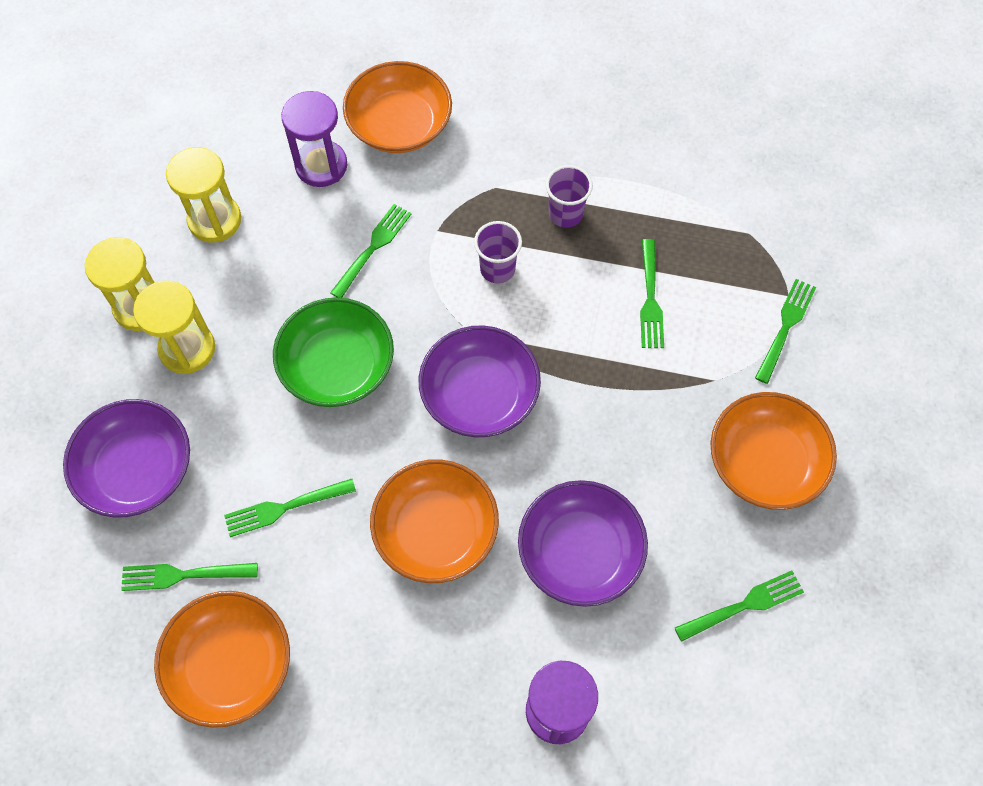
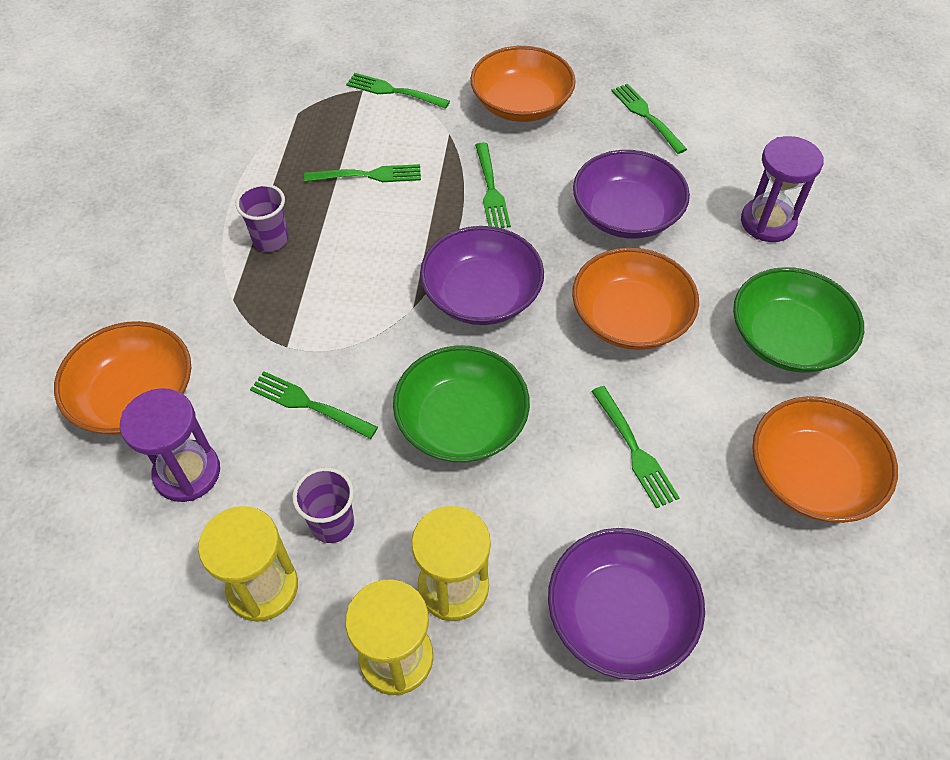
camera: 95 degrees left, 10 degrees down
green fork [121,563,258,591] -> green fork moved to [475,142,511,228]
purple cup [474,221,522,284] -> purple cup moved to [292,467,354,543]
none -> green bowl [733,267,864,373]

